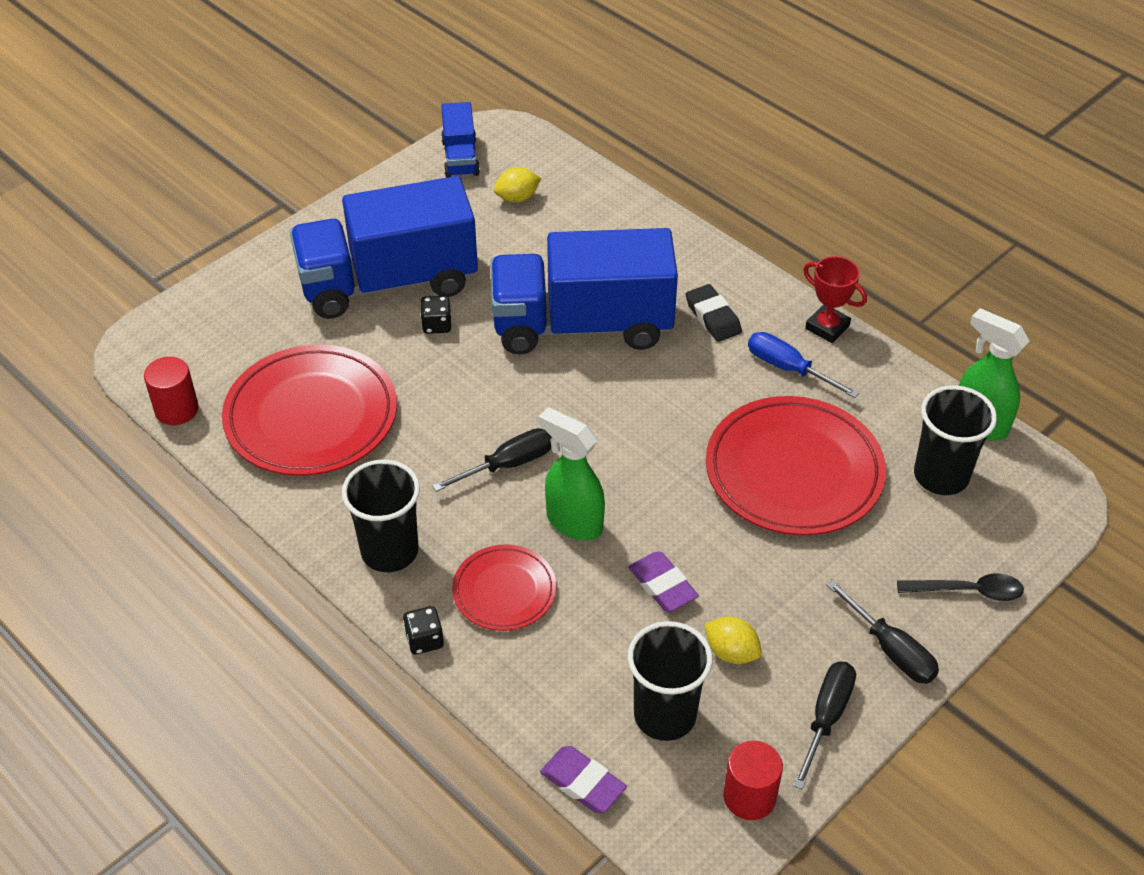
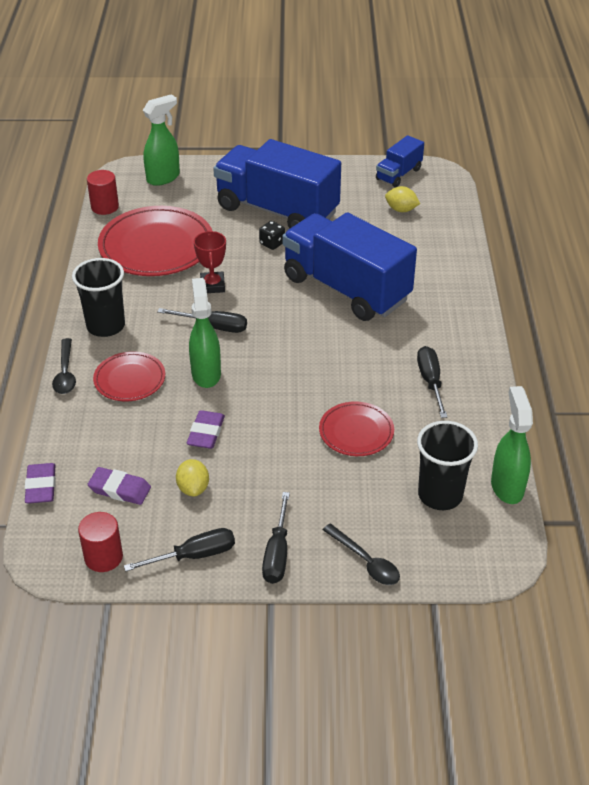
camera: 45 degrees right, 5 degrees down
black dice [403,606,444,655] -> black spoon [52,338,76,394]
black cup [628,621,713,741] -> purple eraser [88,467,151,505]
black eraser [686,284,742,342] -> none
red plate [706,396,886,536] -> red plate [319,401,394,456], size x0.55
blue screwdriver [748,332,859,398] -> black screwdriver [417,346,447,418]
red trophy [803,256,867,343] -> red trophy moved to [194,231,226,293]
none -> green spray bottle [143,94,180,186]

